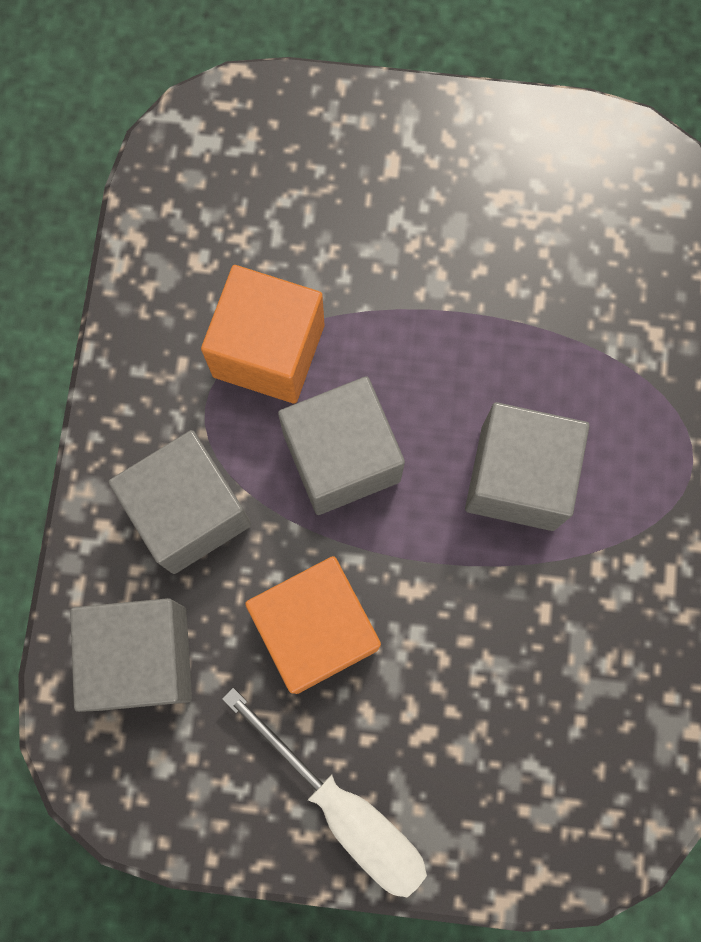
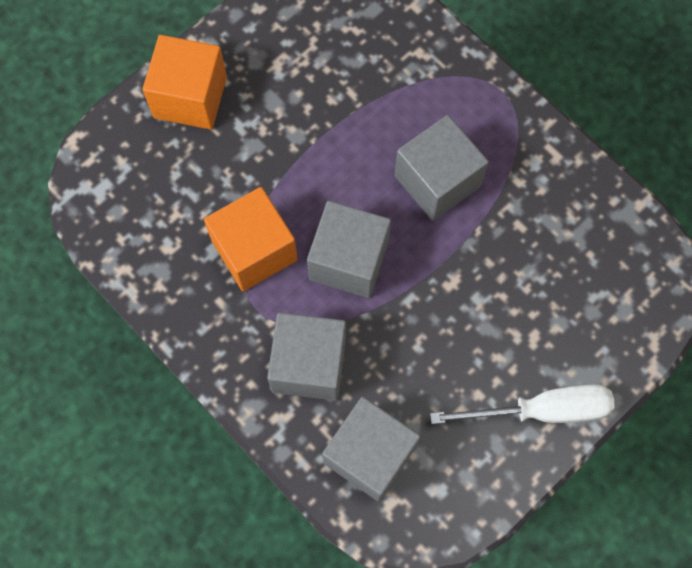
camera: 50 degrees left, 5 degrees down
orange cube [245,556,381,694] -> orange cube moved to [142,35,227,130]

